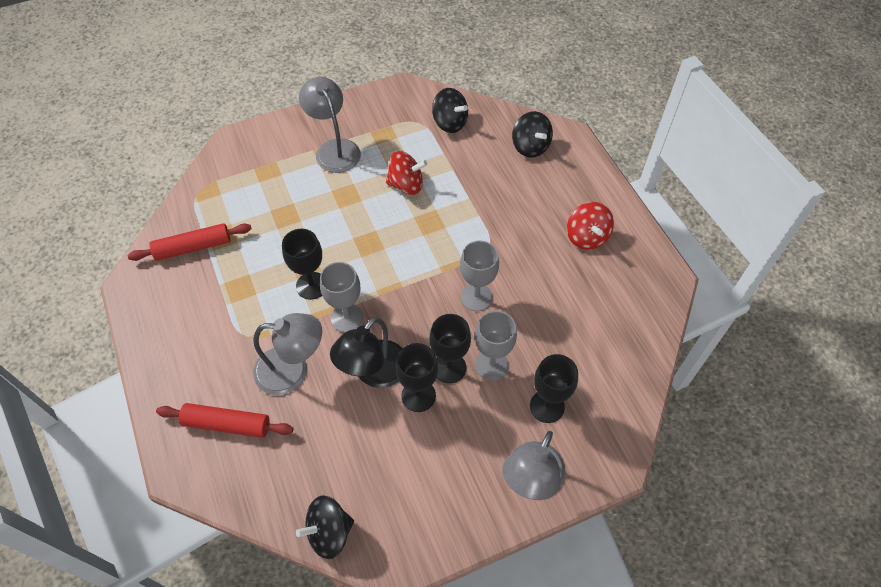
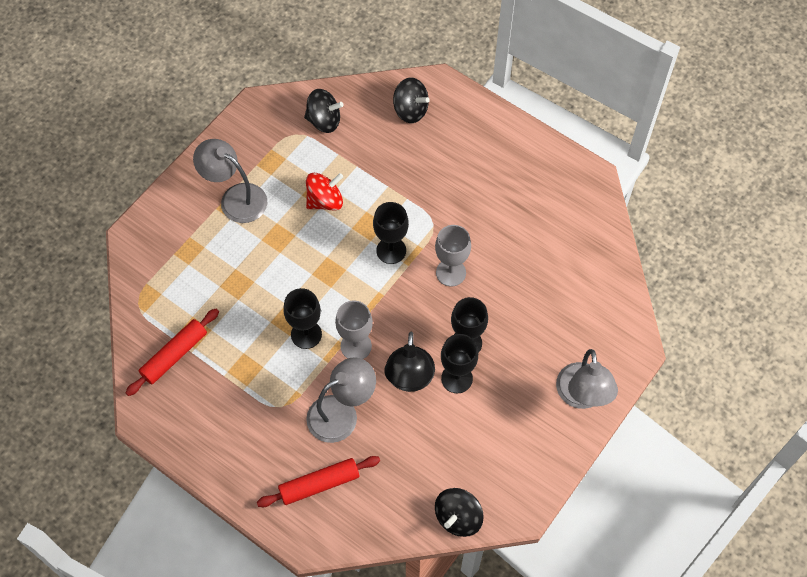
camera: 30 degrees left, 5 degrees up
grey goblet [475,311,517,381] -> none
black goblet [530,354,578,423] -> black goblet moved to [373,202,409,264]
red spinning top [567,202,614,250] -> none

